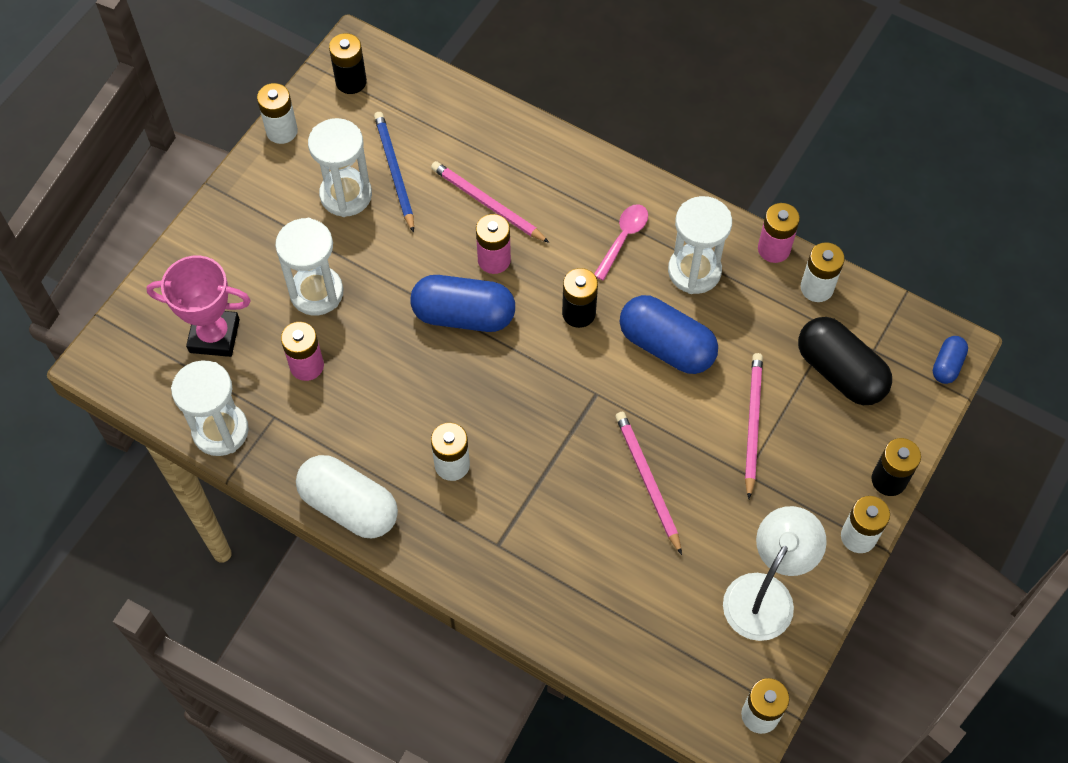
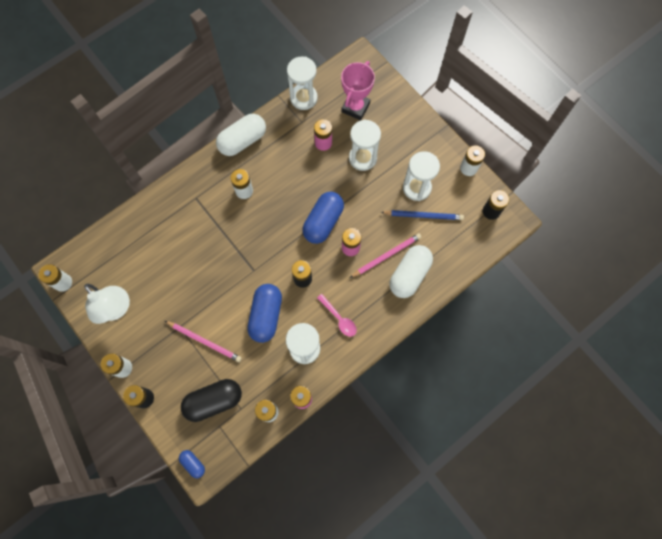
camera: 110 degrees right, 10 degrees up
pink pencil [615,412,682,555] -> none
blue capsule [620,295,718,374] -> blue capsule turned 45 degrees counterclockwise [247,284,282,343]
none -> white capsule [390,245,433,298]

